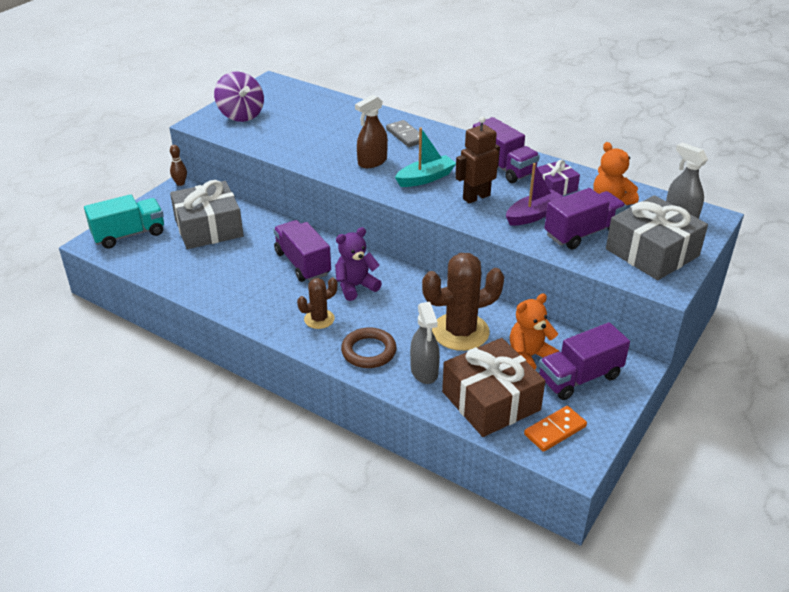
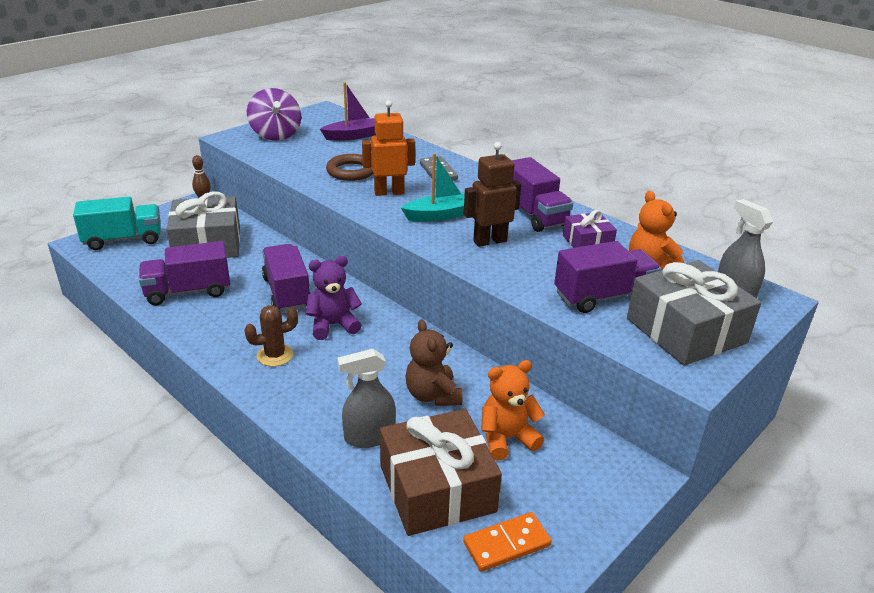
camera: 10 degrees right, 5 degrees down
brown ring [341,327,397,368] -> brown ring moved to [326,154,374,181]
brown spray bottle [355,95,388,168] -> orange robot [362,100,415,196]
grey spray bottle [410,302,440,384] -> grey spray bottle turned 75 degrees clockwise [337,349,396,448]
brown cactus [422,253,504,351] -> brown teddy bear [405,319,463,406]
purple boat [506,163,564,226] -> purple boat moved to [320,82,376,141]
purple truck [539,322,630,400] -> purple truck moved to [139,241,230,305]

